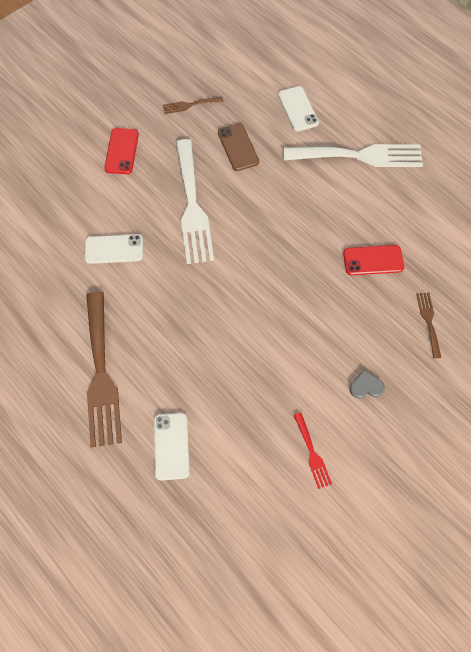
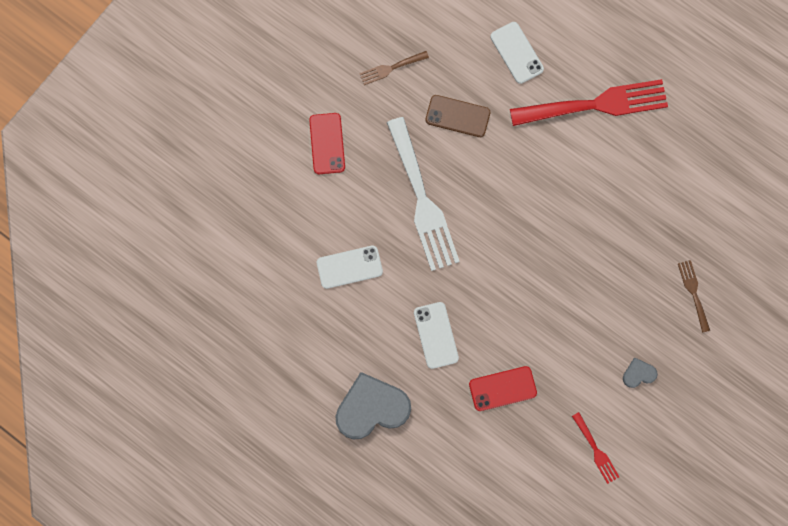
camera: 10 degrees left, 10 degrees up
brown fork [86,292,122,448] -> grey heart [335,372,411,439]
white phone [154,413,190,481] -> white phone moved to [414,302,459,369]
brown phone [218,123,259,171] -> brown phone turned 45 degrees counterclockwise [426,95,490,137]
white fork [284,144,423,167] -> red fork [510,79,668,126]
red phone [343,245,404,275] -> red phone moved to [469,366,537,411]

